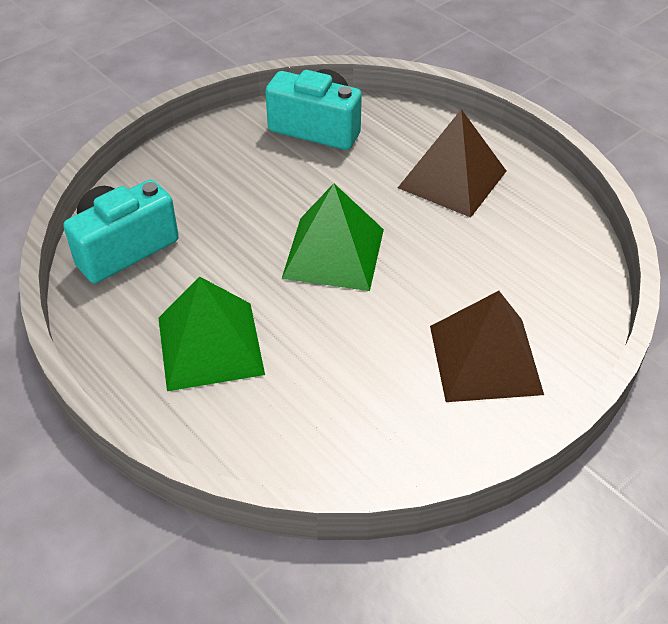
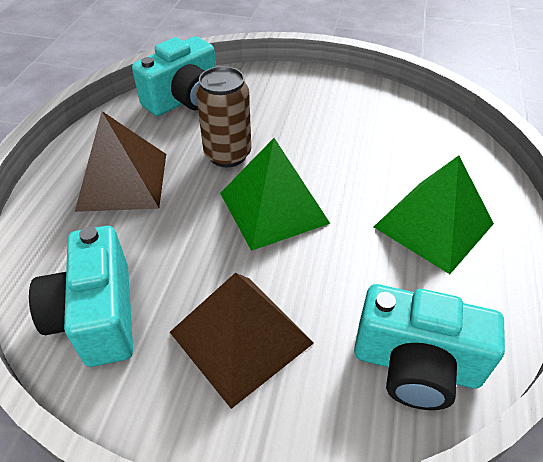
camera: 125 degrees left, 0 degrees up
brown pyramid [430,291,544,402] -> brown pyramid moved to [170,273,314,409]
none -> turquoise camera [132,36,216,116]
none -> brown can [196,66,251,167]

